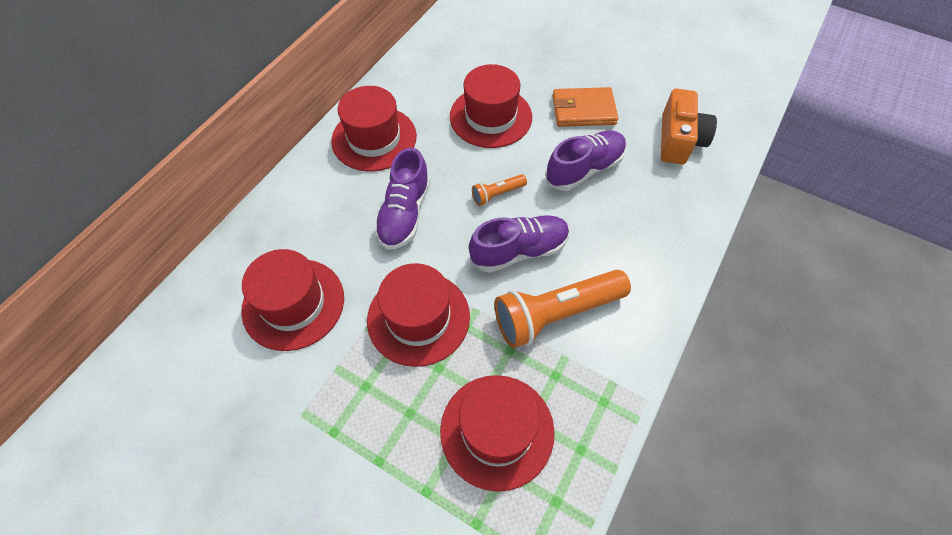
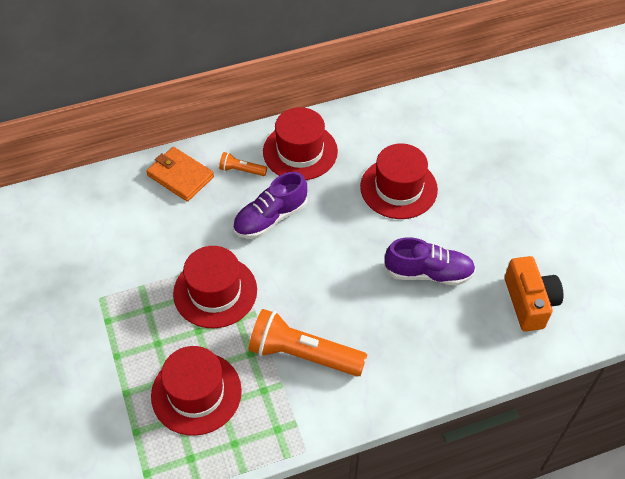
camera: 40 degrees right, 5 degrees down
red hat [241,249,344,351] -> none
purple shoe [469,215,569,273] -> none
orange flashlight [472,174,527,206] -> orange flashlight moved to [219,152,267,176]
orange wallet [553,87,618,127] -> orange wallet moved to [146,147,214,202]
orange camera [661,89,717,164] -> orange camera turned 60 degrees counterclockwise [505,256,563,332]

